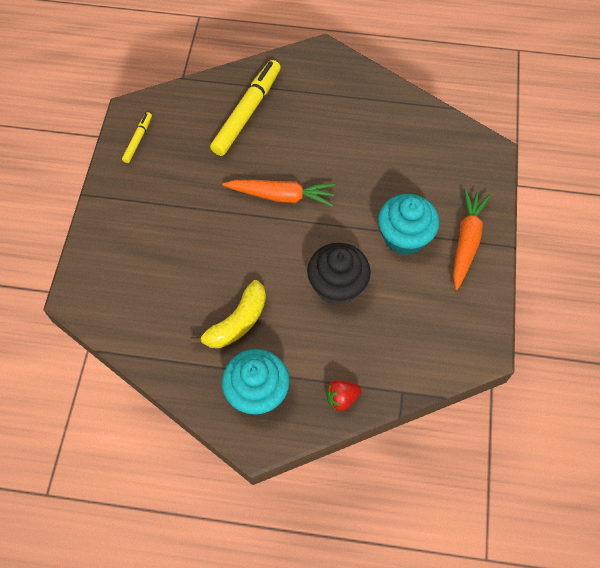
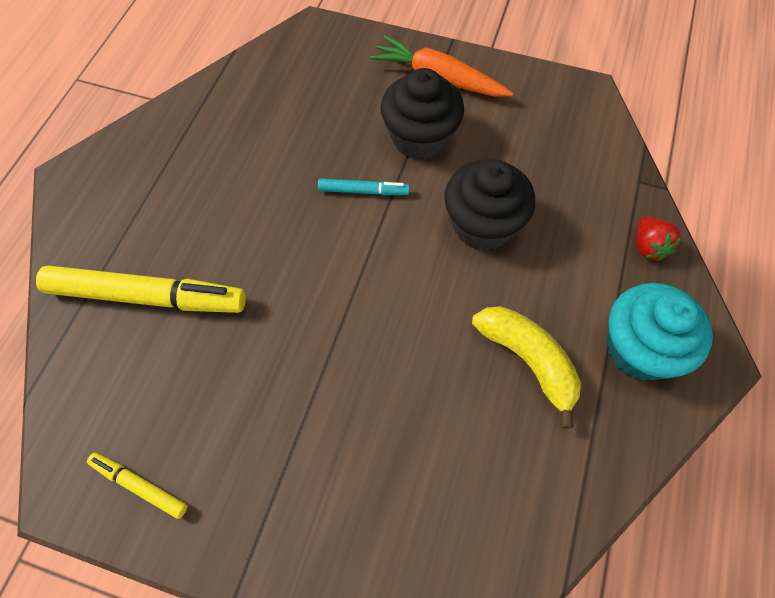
camera: 80 degrees left, 0 degrees up
yellow marker [210,60,281,156] -> yellow marker turned 150 degrees clockwise [36,266,246,313]
orange carrot [222,180,335,206] -> none
turquoise cupcake [378,194,439,255] -> black cupcake [381,68,464,160]
none -> turquoise marker [318,179,410,195]

